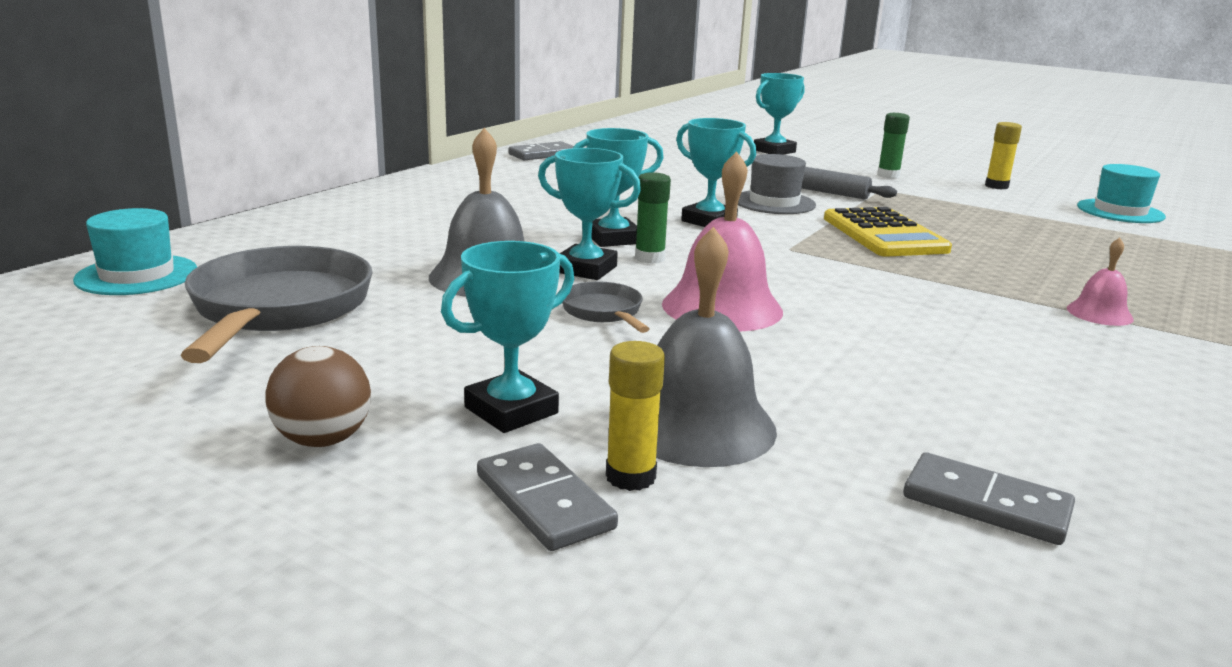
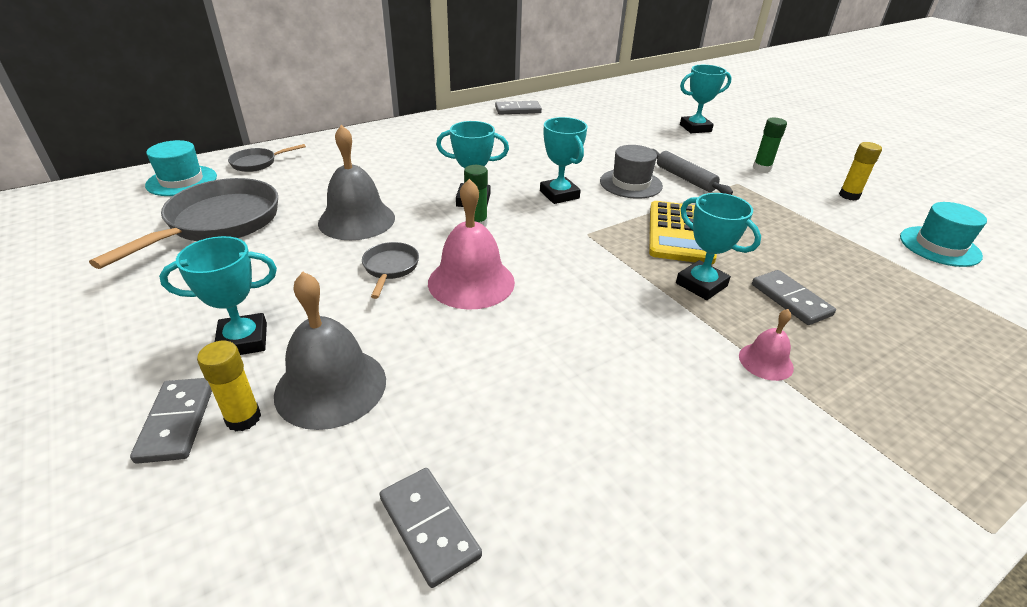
camera: 25 degrees right, 15 degrees up
brown ball [265,346,371,447] -> none
turquoise trophy [538,148,641,280] -> turquoise trophy moved to [676,193,761,300]
none -> grey pan [228,144,306,172]
none -> grey domino [752,270,836,325]

